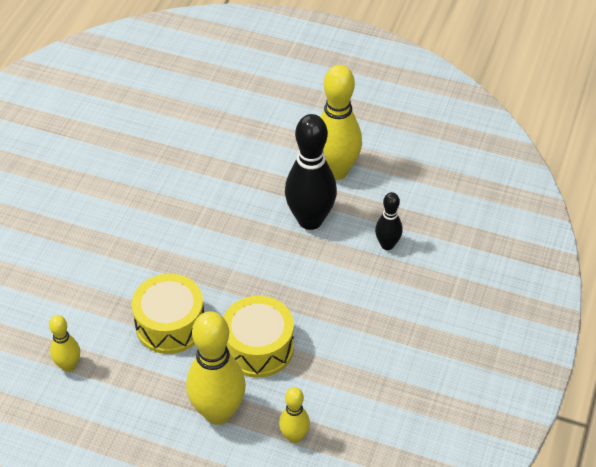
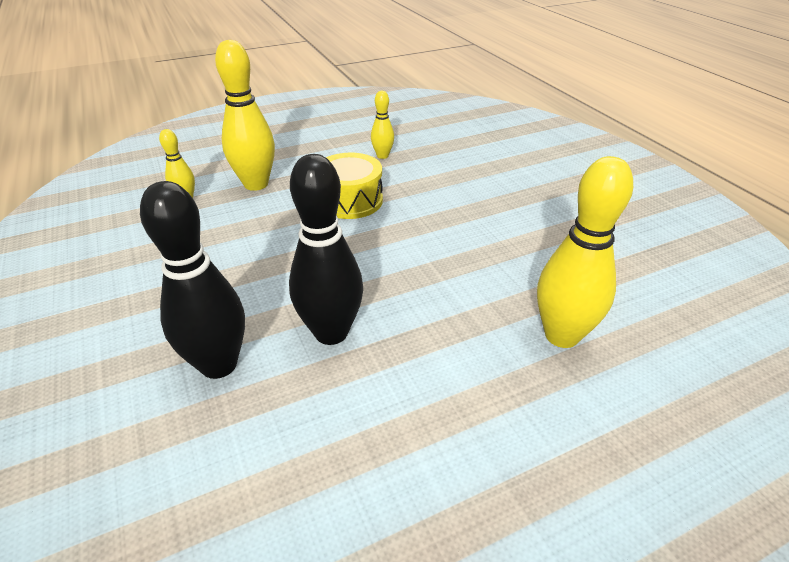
camera: 135 degrees right, 10 degrees down
yellow drum [223,296,294,378] -> none
yellow bowling pin [320,65,362,180] -> yellow bowling pin moved to [537,156,633,348]
black bowling pin [375,192,403,250] -> black bowling pin [140,181,245,379], size x1.92

